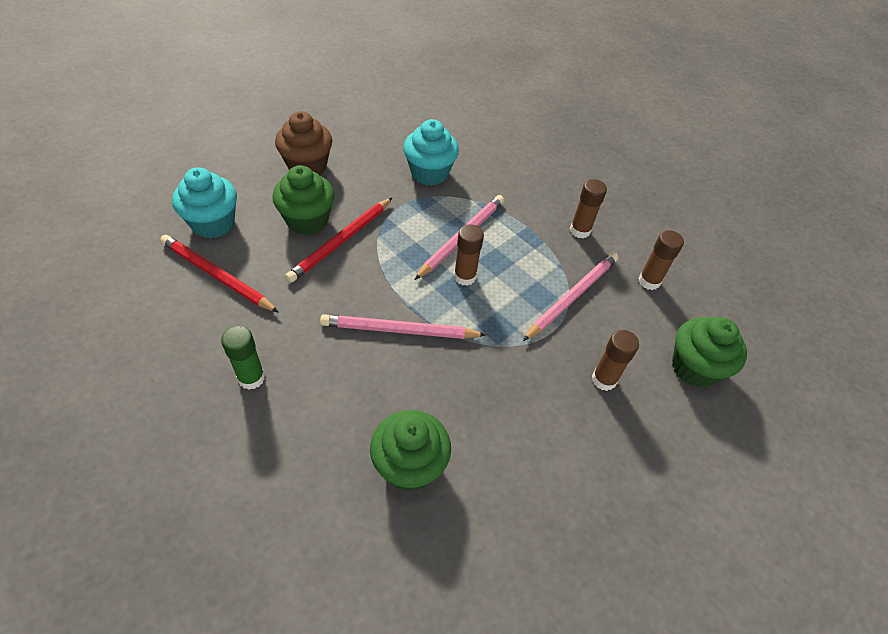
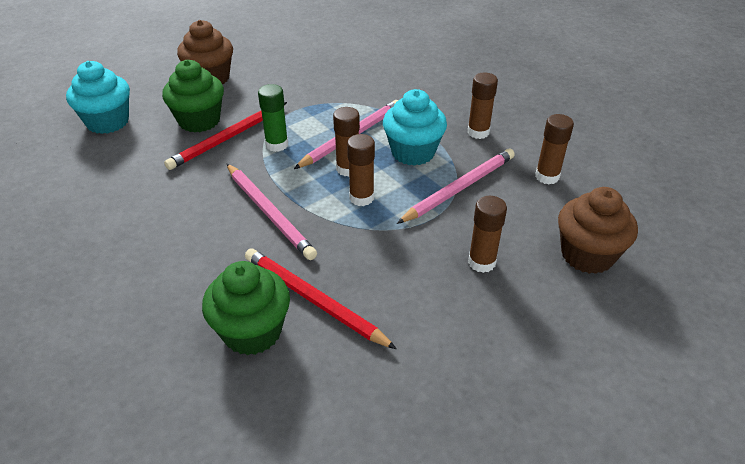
camera: 10 degrees right, 10 degrees down
red pencil [160,235,279,313] -> red pencil moved to [245,248,397,349]
green glue stick [221,326,265,390] -> green glue stick moved to [258,84,288,152]
pink pencil [320,314,486,339] -> pink pencil turned 135 degrees counterclockwise [227,164,317,260]
turquoise cupcake [403,119,459,186] -> turquoise cupcake moved to [383,89,447,166]
green cupcake [672,317,747,388] -> brown cupcake [558,187,638,274]
none -> brown glue stick [347,134,375,206]

